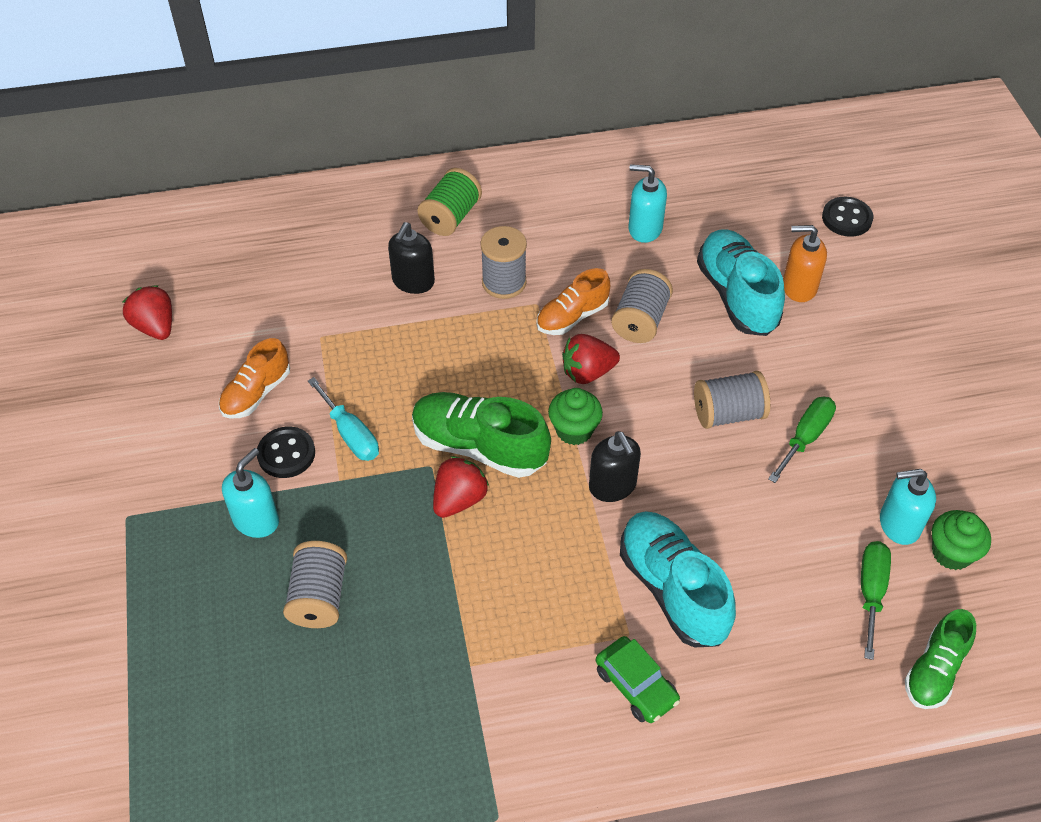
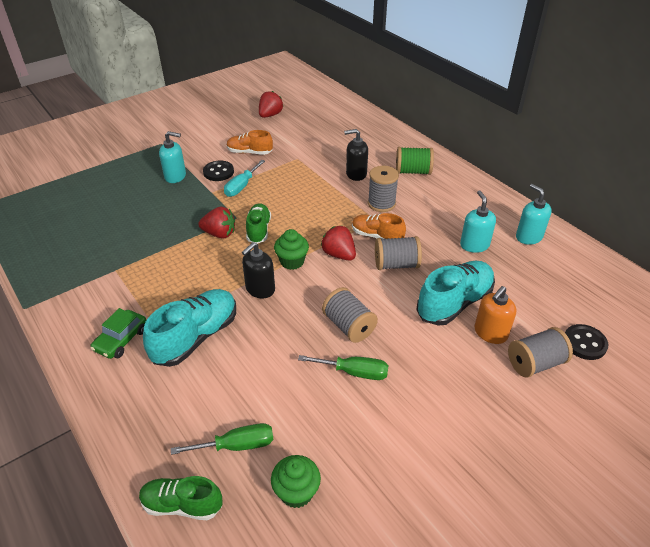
camera: 65 degrees right, 10 degrees down
grey spool [283,541,347,628] -> grey spool moved to [508,327,573,378]
green shoe [412,392,551,478] -> green shoe [246,203,271,244], size x0.63
orange soap dispenser [783,225,827,302] -> orange soap dispenser turned 120 degrees counterclockwise [474,286,516,344]
turquoise soap dispenser [880,469,936,545] -> turquoise soap dispenser moved to [516,184,552,245]

